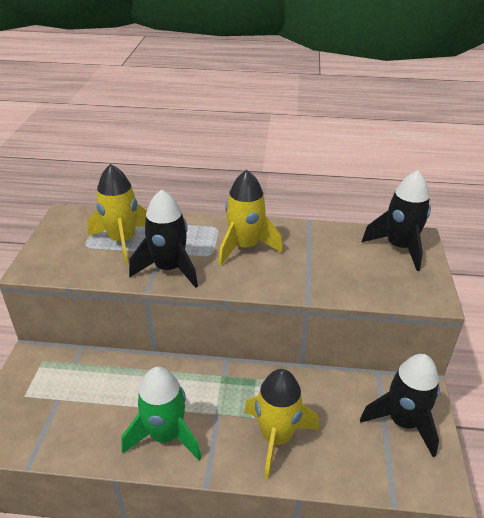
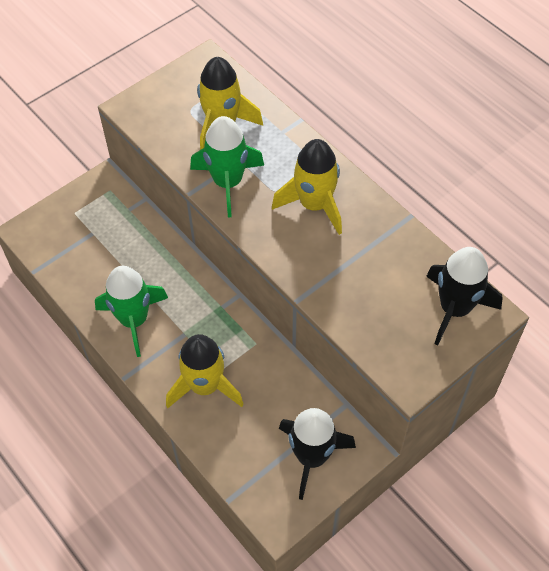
camera: 45 degrees right, 20 degrees up
black rocket [129,189,198,288] -> green rocket [190,116,264,217]

